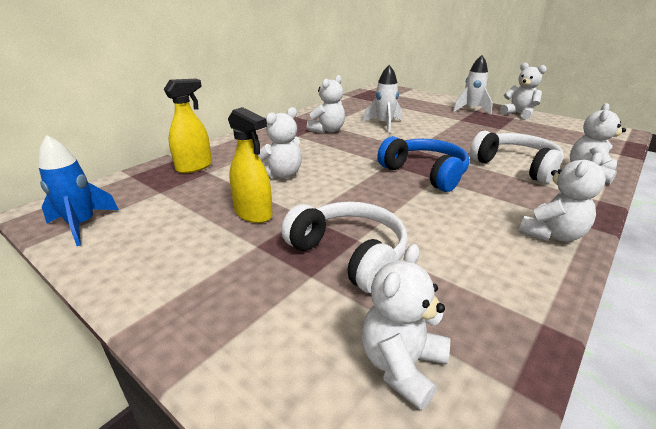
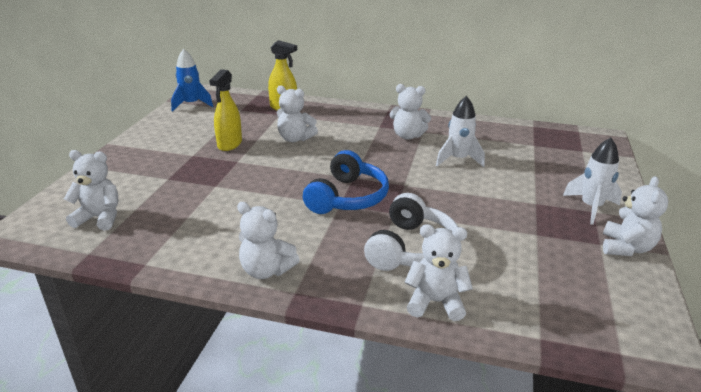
camera: 65 degrees right, 0 degrees up
white headphones [281,202,408,293] -> none

